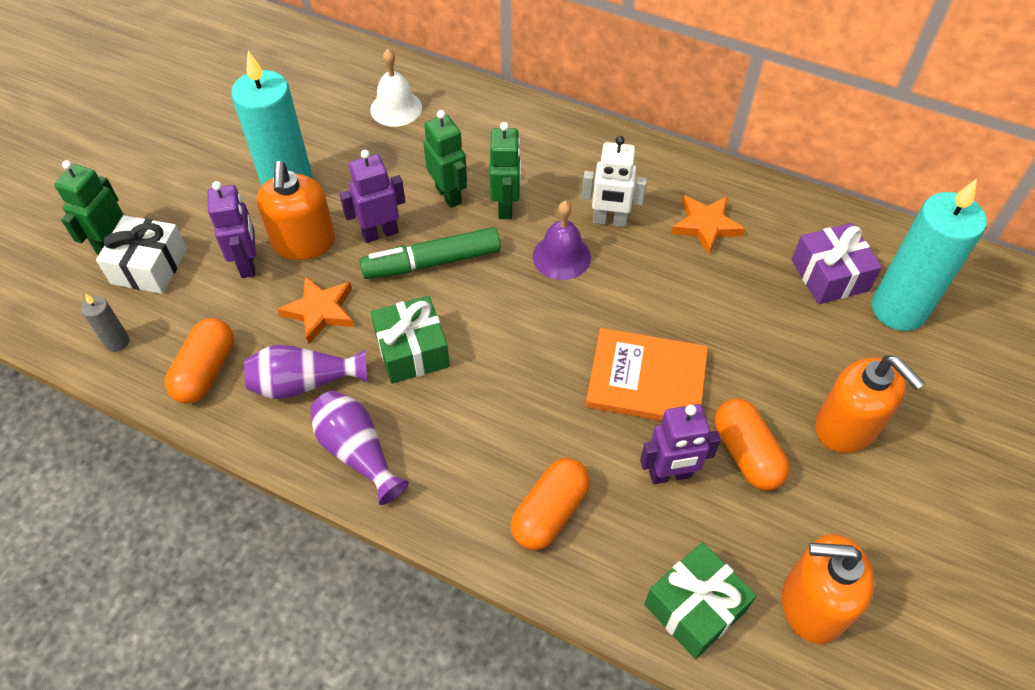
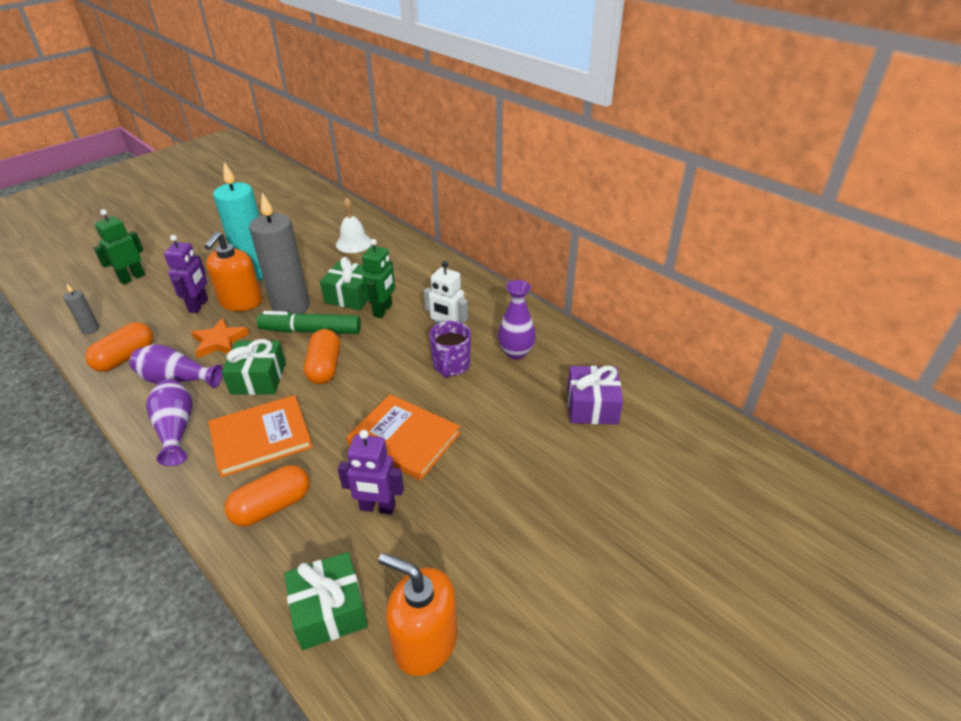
camera: 20 degrees right, 15 degrees down
white gift [96,215,187,294] -> none
purple robot [339,150,406,243] -> grey candle [249,193,310,314]
green robot [424,110,467,208] -> green gift [320,257,369,310]
purple bell [533,201,591,280] -> none
orange star [671,195,745,255] -> purple vase [498,280,536,360]
orange capsule [715,398,790,490] -> orange capsule moved to [304,329,340,384]
orange soap dispenser [815,355,925,453] -> none
turquoise candle [871,179,987,331] -> none
none -> orange book [208,395,313,478]
none -> purple mug [429,321,471,378]

